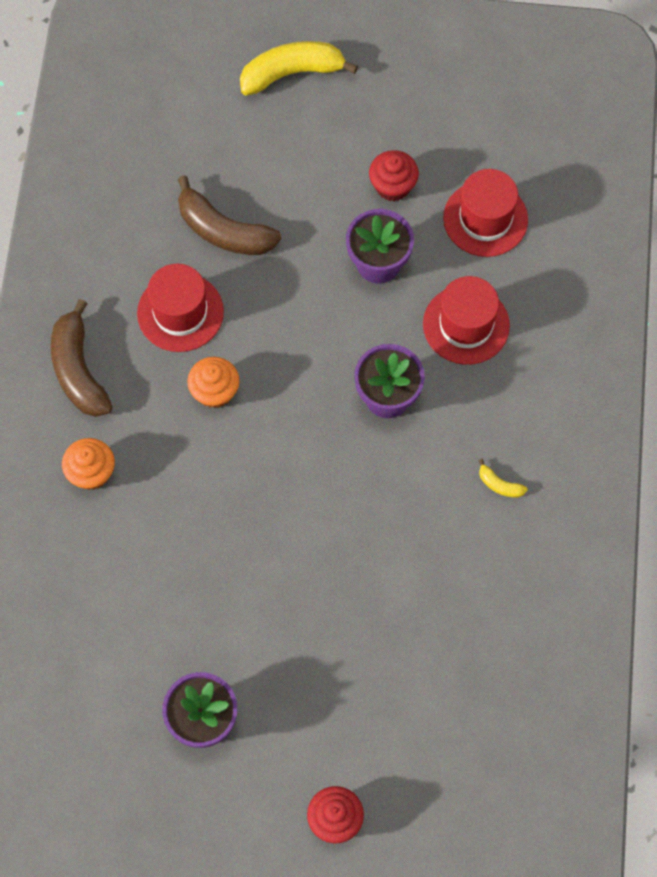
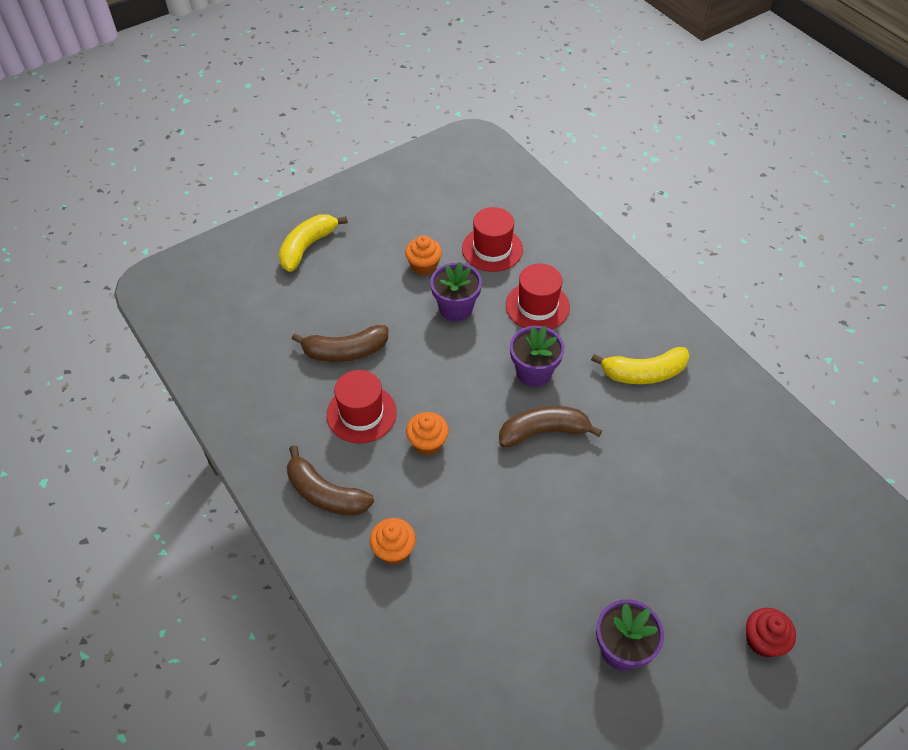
camera: 40 degrees left, 15 degrees down
red cupcake [369,150,419,201] -> orange cupcake [405,235,442,275]
yellow banana [479,459,527,498] -> yellow banana [591,347,690,384], size x2.27
none -> brown banana [499,406,602,447]

